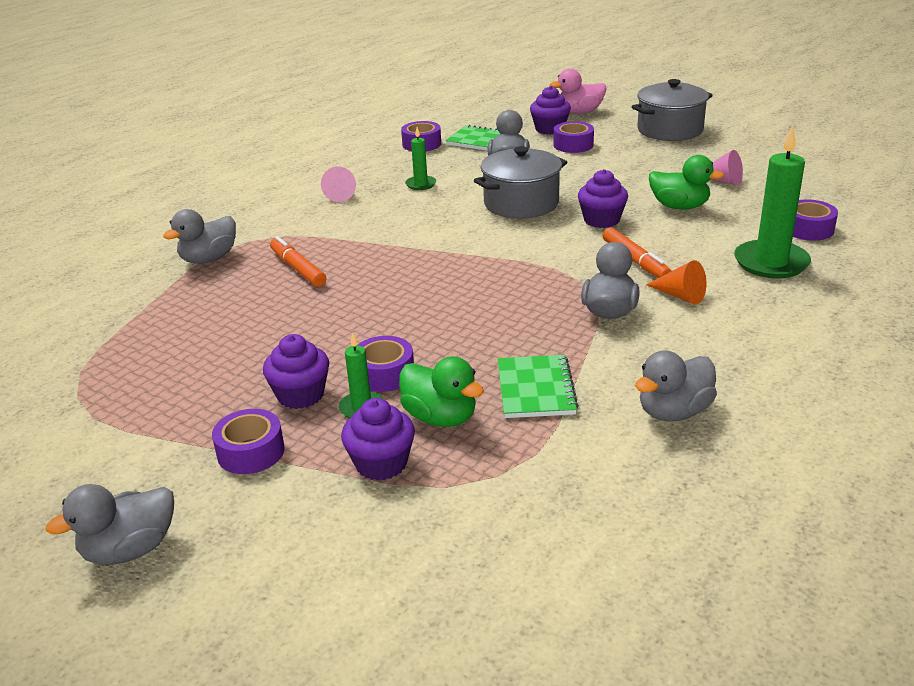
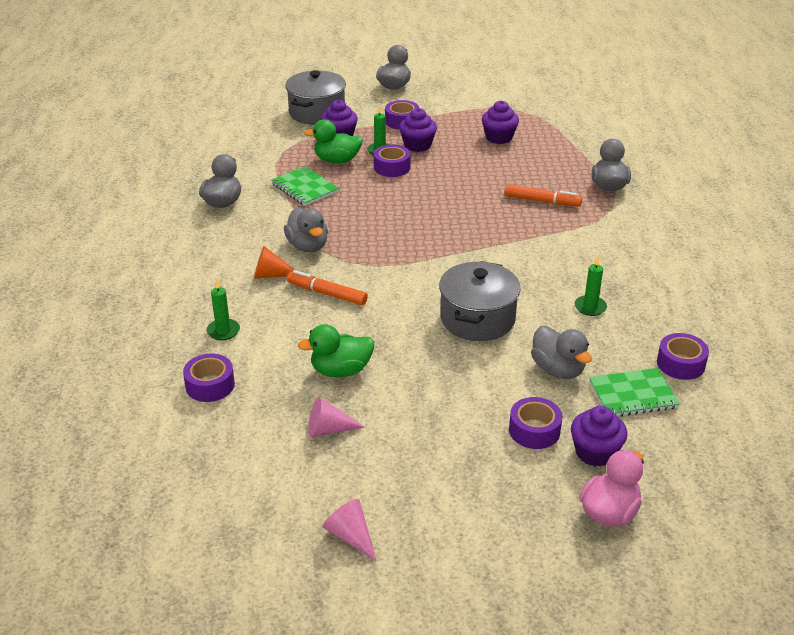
camera: 140 degrees right, 5 degrees up
pink cone [321,166,356,202] -> pink cone moved to [323,499,377,561]
purple cupcake [578,169,628,228] -> purple cupcake moved to [482,101,519,144]
grey pot [632,79,713,141] -> grey pot moved to [286,70,346,125]
green candle [734,126,811,279] -> green candle [206,279,240,340], size x0.51

